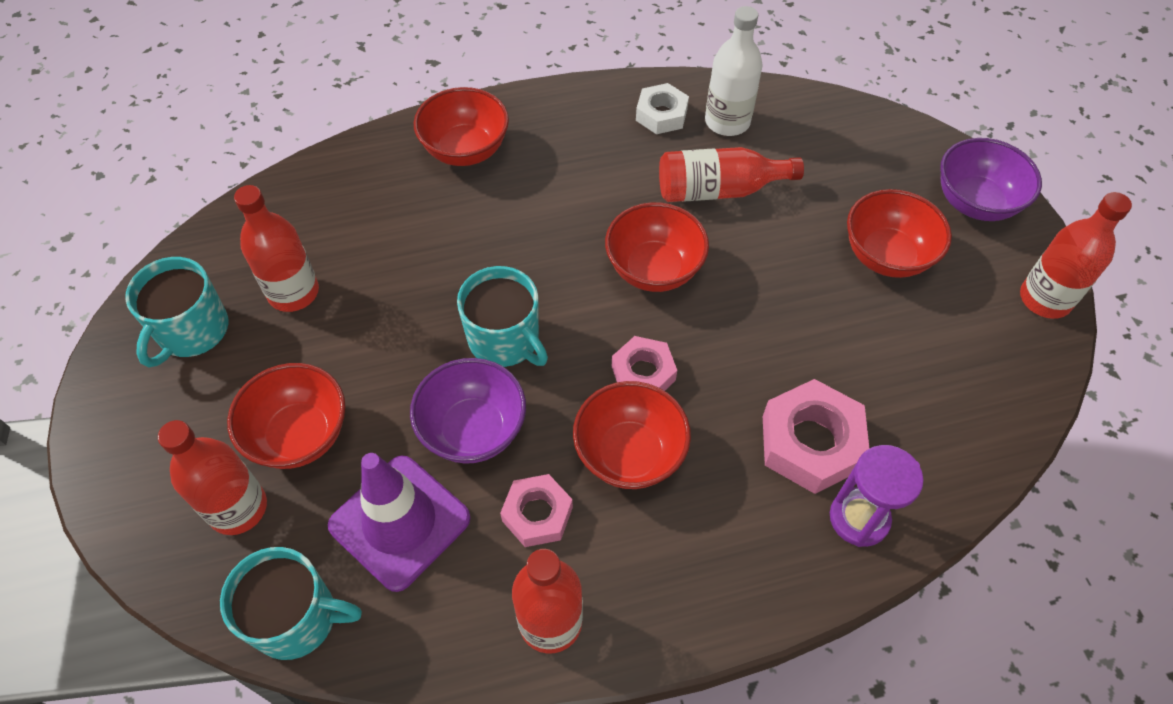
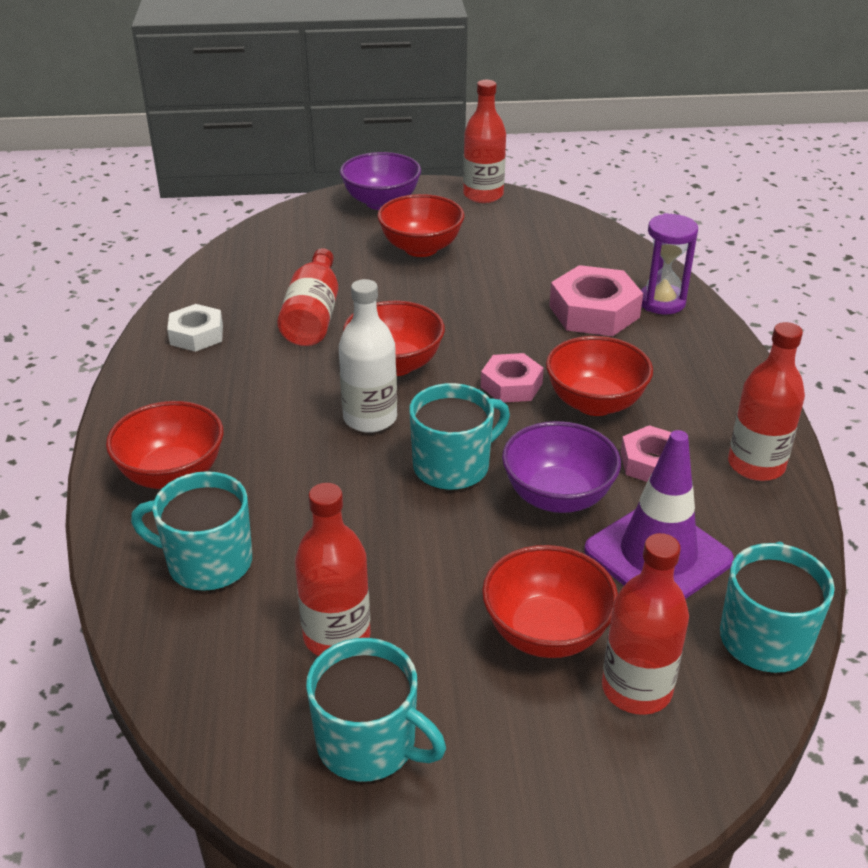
camera: 80 degrees left, 20 degrees down
white bottle [705,6,763,136] -> white bottle moved to [339,279,397,433]
none -> turquoise mug [131,471,252,591]

